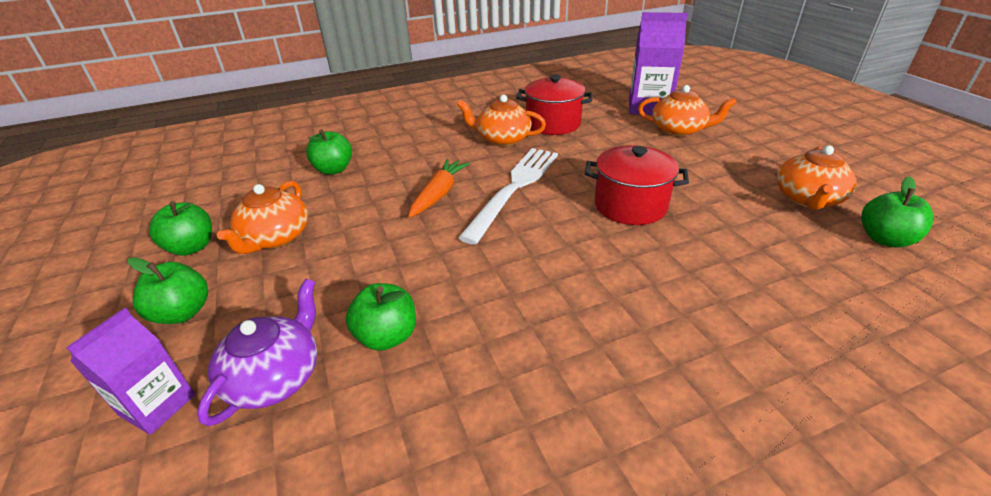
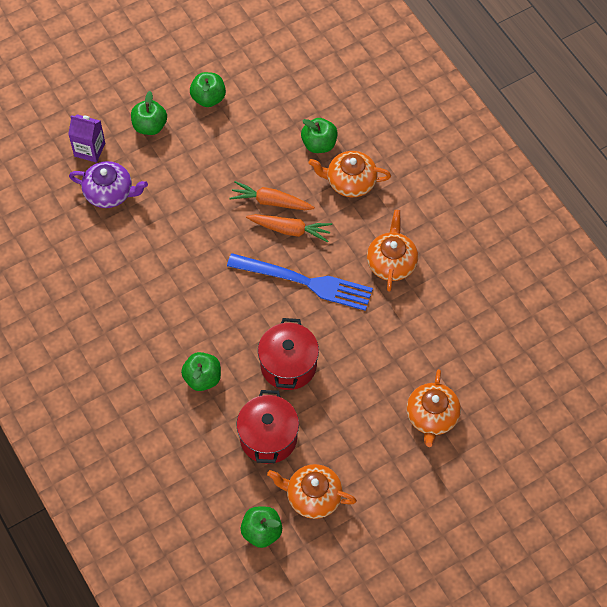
camera: 80 degrees right, 25 degrees up
orange teapot [217,181,308,254] -> orange teapot moved to [309,151,391,197]
green apple [346,283,416,351] -> green apple moved to [181,352,221,391]
white fork [458,148,558,245] -> blue fork [227,253,373,311]
red pot [516,75,593,135] -> red pot moved to [237,390,299,464]
purple carton [629,12,688,115] -> none
none -> orange carrot [229,181,315,210]

